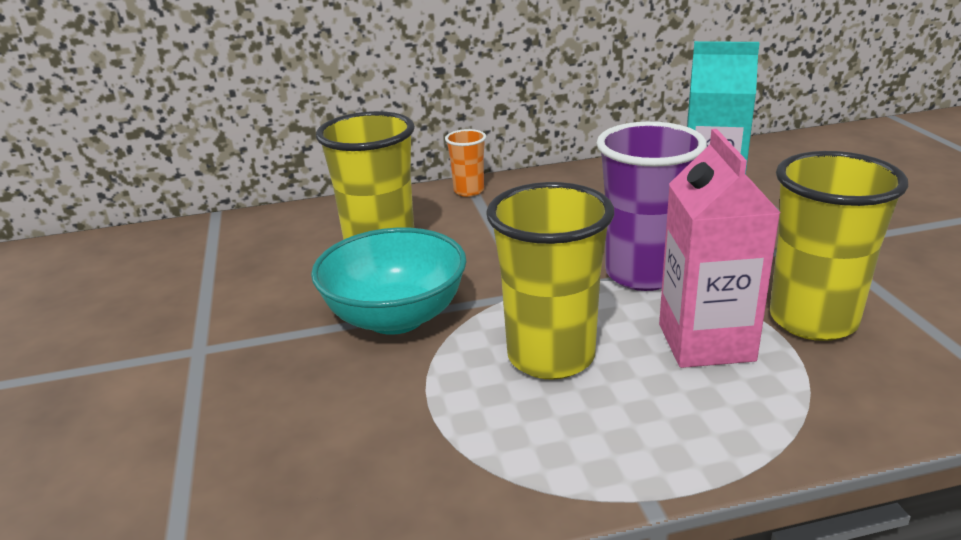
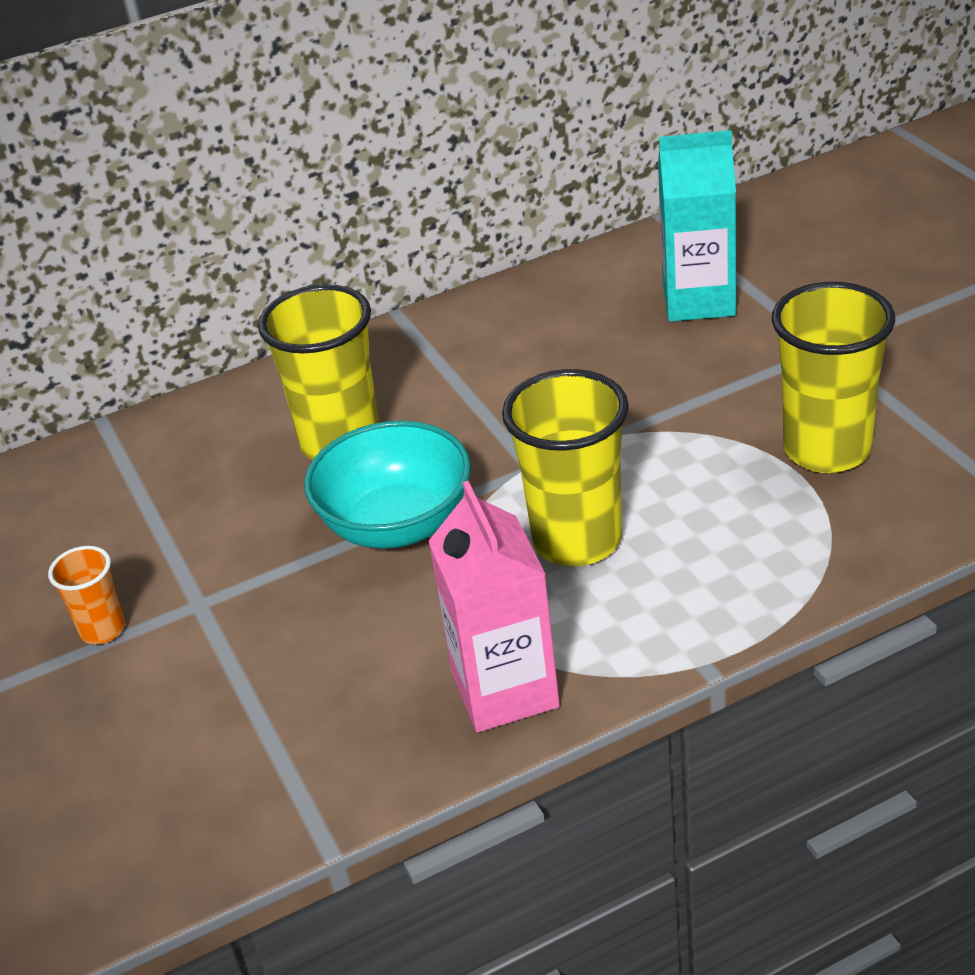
camera: 10 degrees left, 10 degrees up
orange cup [445,129,486,197] -> orange cup moved to [48,546,125,644]
purple cup [597,122,707,291] -> none
pink carton [659,129,780,368] -> pink carton moved to [428,481,560,732]

